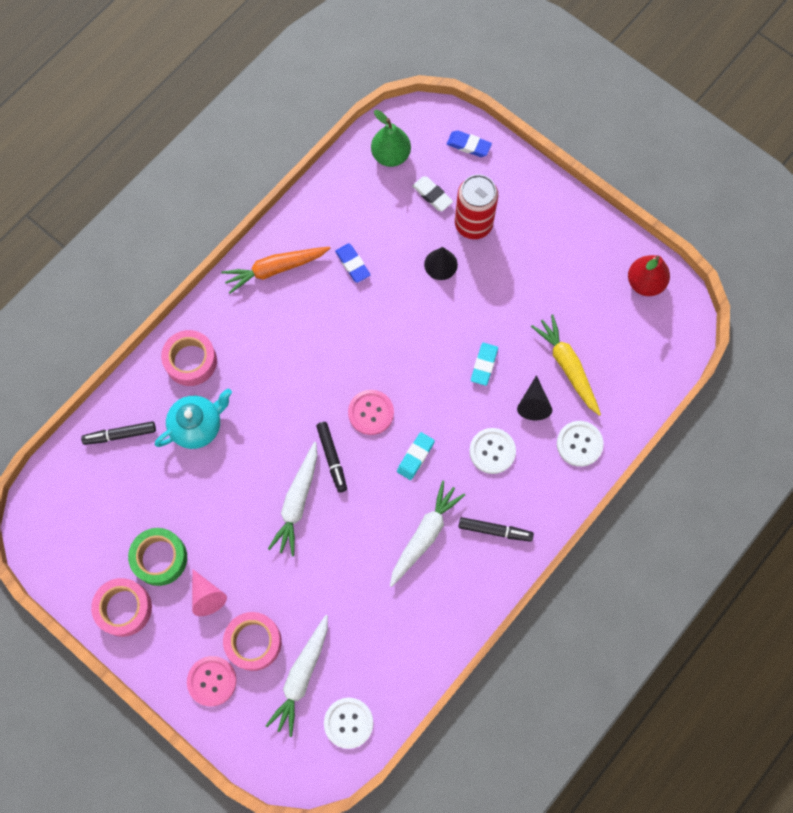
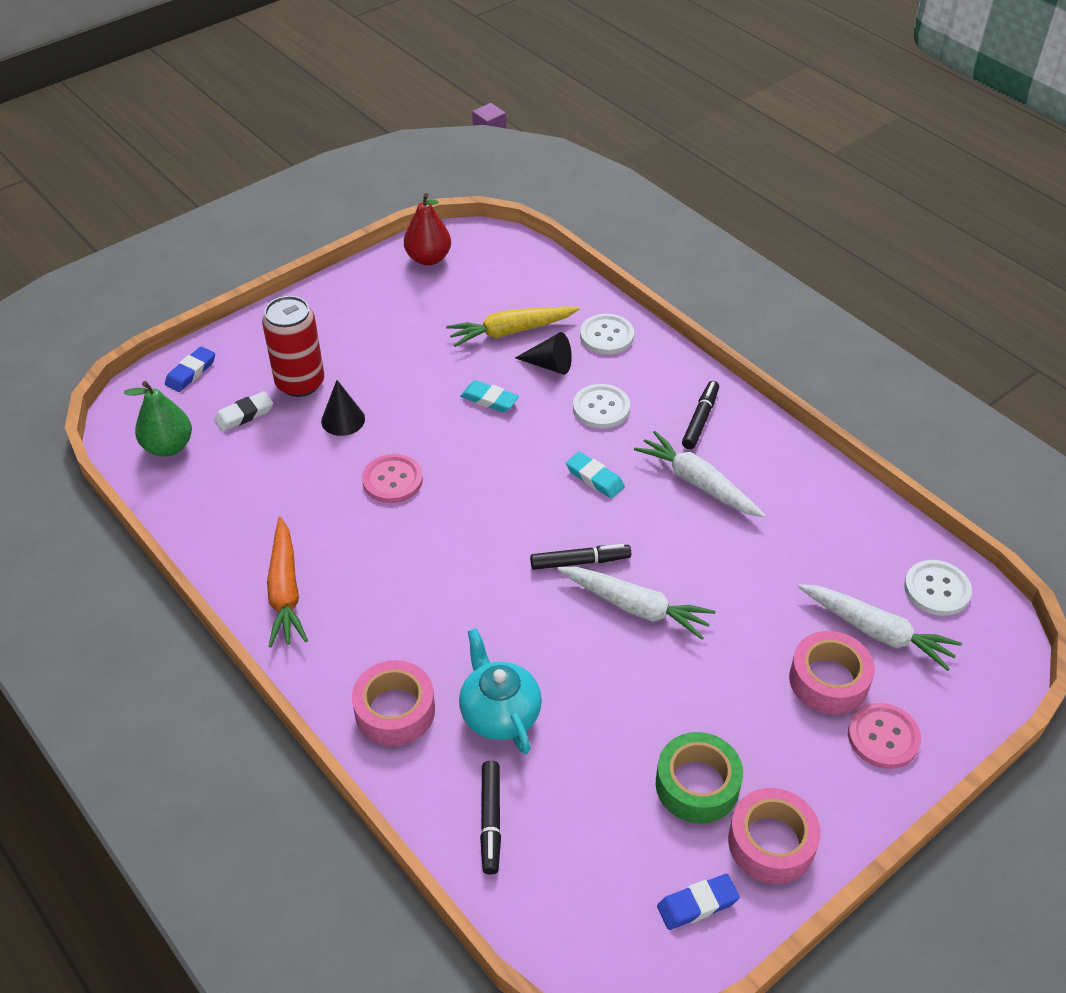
camera: 80 degrees left, 25 degrees down
pink cone [192,569,227,616] -> none
blue eraser [335,243,370,283] -> blue eraser moved to [657,874,740,930]
pink button [348,390,394,435] -> pink button moved to [362,454,423,503]

